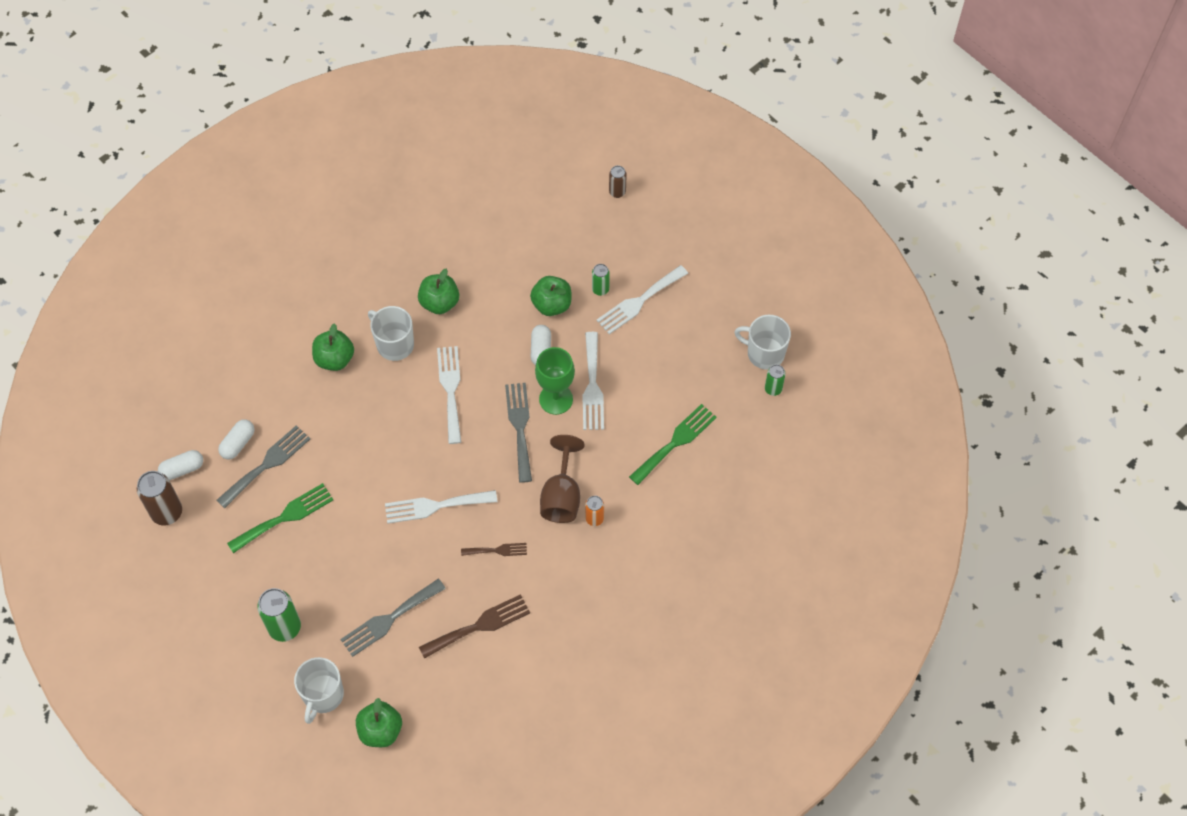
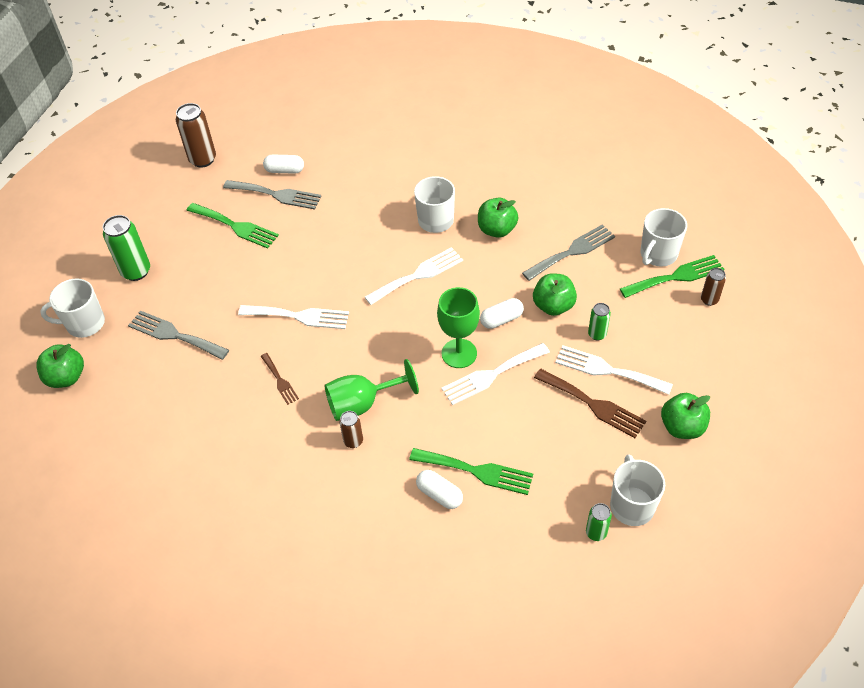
camera: 65 degrees right, 10 degrees down
white capsule [158,450,203,480] -> white capsule moved to [416,470,463,509]
green apple [312,323,354,371] -> green apple moved to [661,393,710,439]
white fork [385,490,497,524] -> white fork turned 135 degrees clockwise [238,305,349,329]
brown fork [419,594,530,659] -> brown fork moved to [534,369,646,438]
grey fork [505,383,532,483] -> grey fork moved to [522,224,615,281]
brown goblet [540,435,584,523] -> green goblet [324,359,419,421]
orange can [585,496,604,526] -> brown can [339,411,363,448]
none -> green fork [620,255,724,298]
none -> white mug [641,208,687,266]

